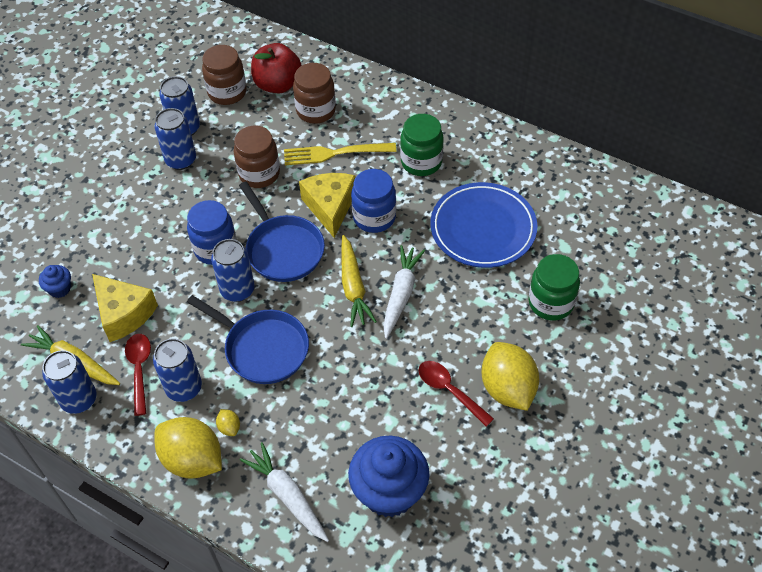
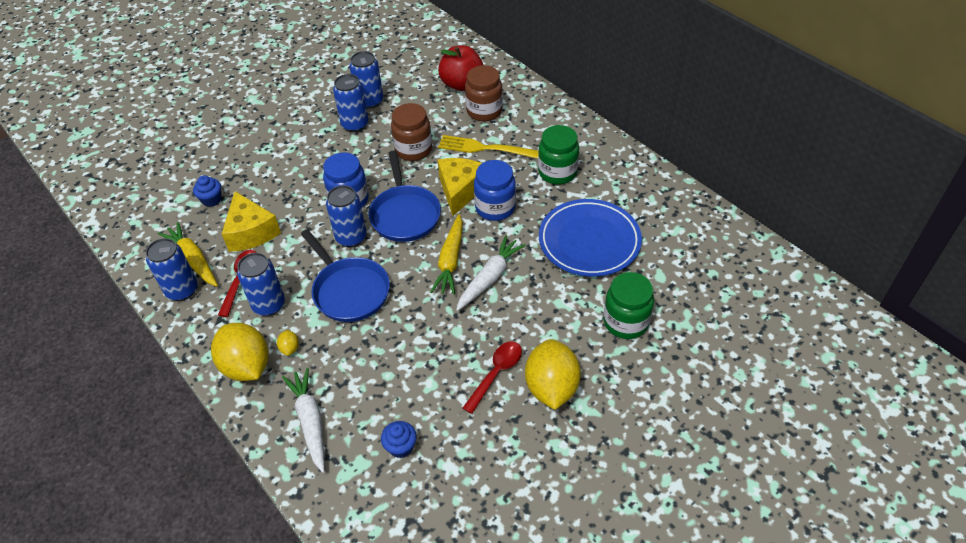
camera: 20 degrees right, 5 degrees down
brown jar [202,45,246,105] -> none
blue cupcake [348,435,429,517] -> blue cupcake [381,421,417,458], size x0.46
red spoon [418,361,494,427] -> red spoon turned 60 degrees clockwise [463,341,522,414]

